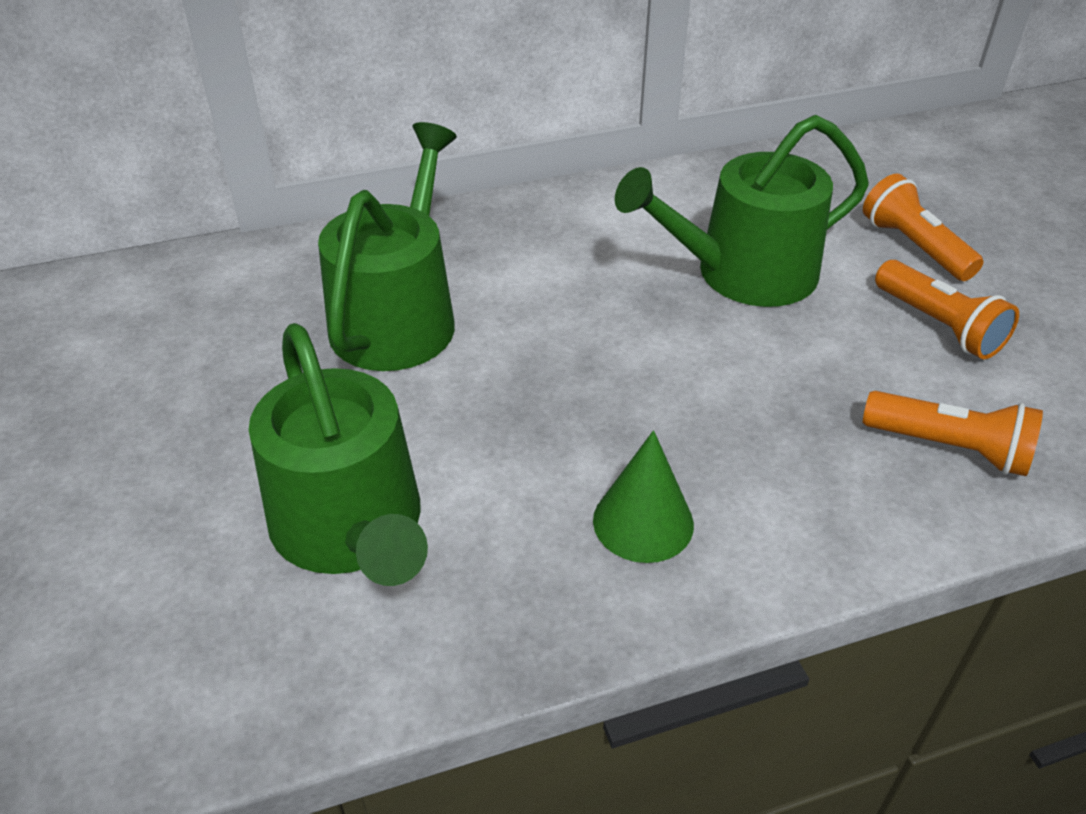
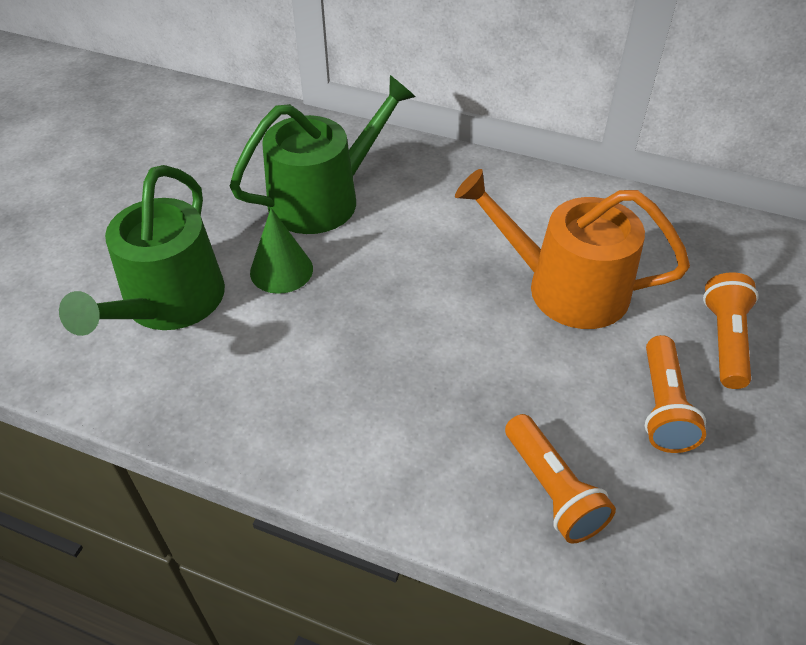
camera: 40 degrees right, 5 degrees up
green cone [593,430,694,563] -> green cone moved to [250,208,313,294]
green watering can [615,115,869,307] -> orange watering can [455,169,690,329]

